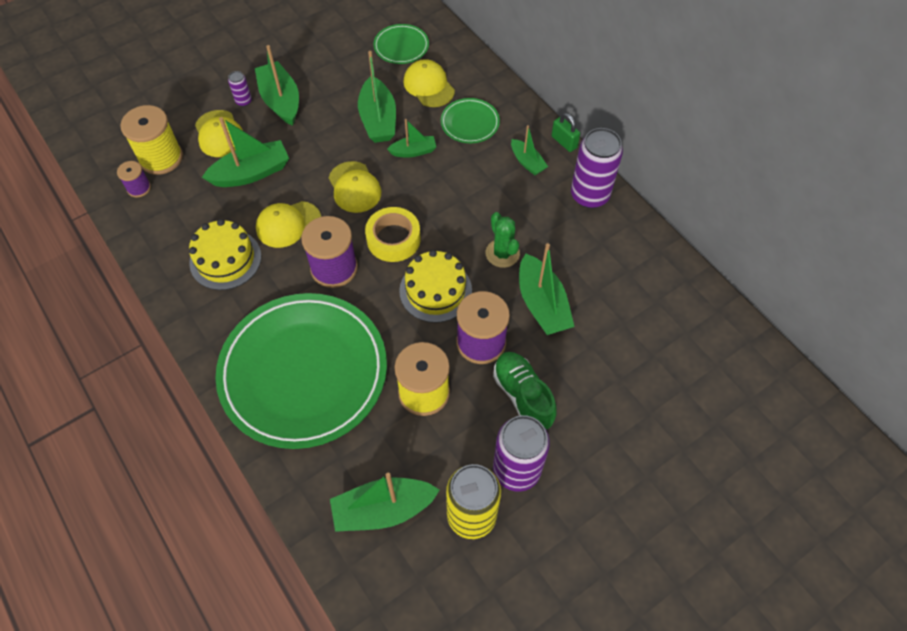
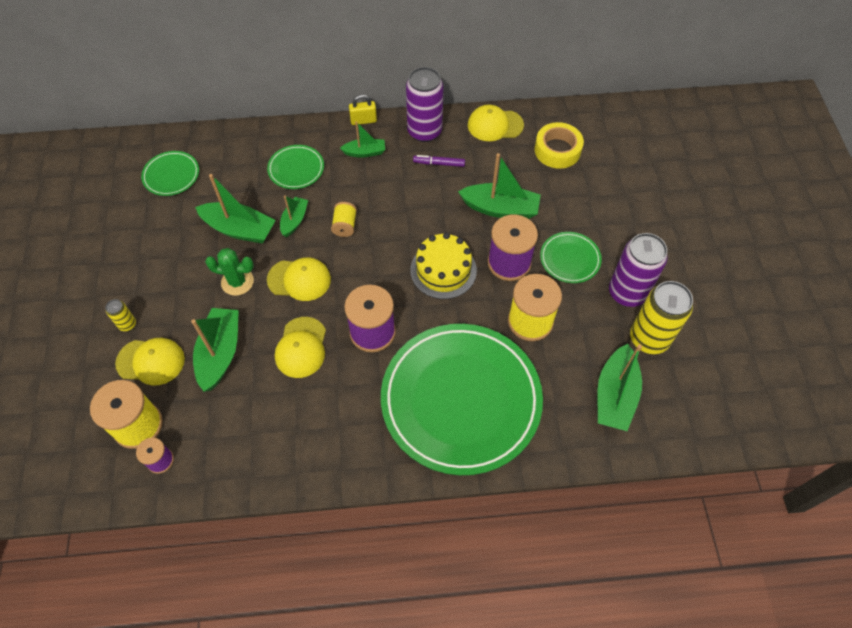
camera: 60 degrees left, 0 degrees up
yellow cake [189,219,261,290] -> none
purple can [228,71,252,107] -> yellow can [105,299,136,331]
green boat [255,45,299,126] -> none
yellow tape [365,207,421,262] -> yellow tape moved to [535,122,584,169]
yellow cap [403,59,455,107] -> yellow cap moved to [468,105,524,141]
green cactus [486,212,520,268] -> green cactus moved to [205,248,254,296]
green shoe [493,352,557,430] -> green plate [540,232,602,283]
green padlock [552,113,580,152] -> yellow padlock [349,94,377,125]
none -> yellow spool [331,202,357,237]
none -> purple marker [413,155,465,167]

